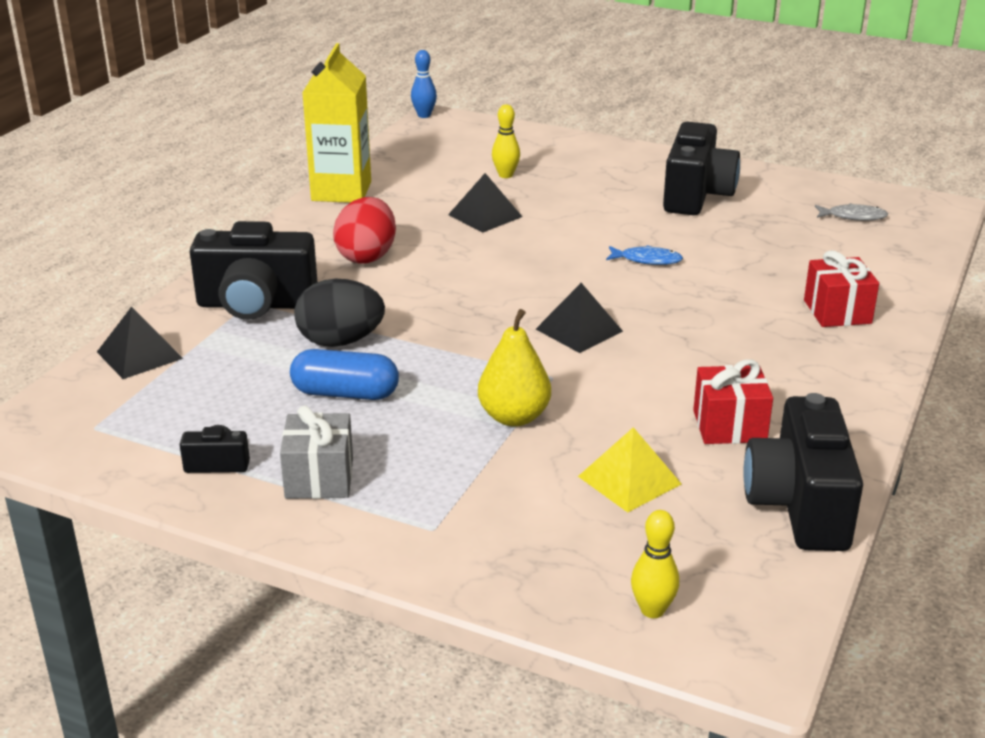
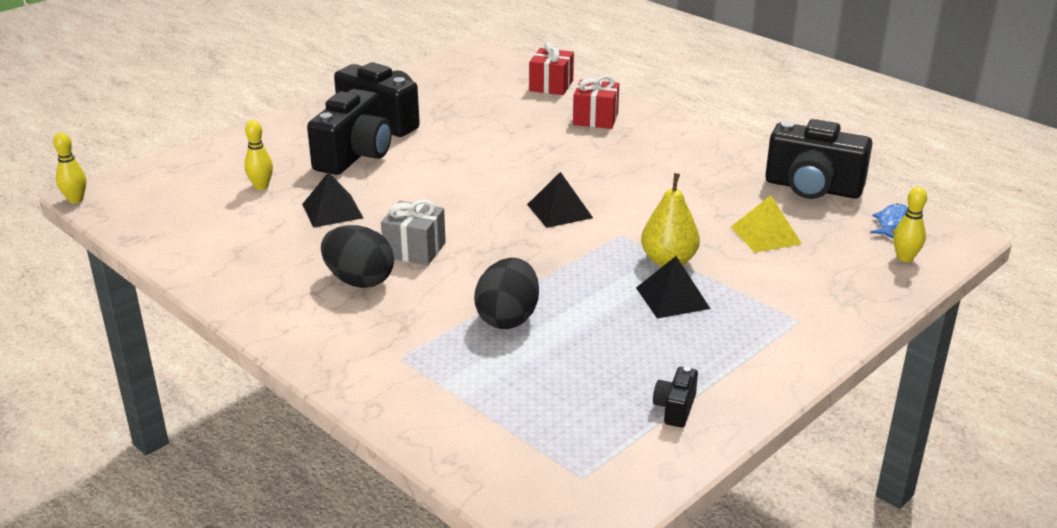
camera: 70 degrees left, 0 degrees up
black pyramid [97,307,183,379] -> black pyramid moved to [636,256,710,318]
black camera [190,221,317,320] -> black camera moved to [307,89,392,175]
grey gift [280,405,353,499] -> grey gift moved to [381,200,446,265]
blue capsule [290,349,399,400] -> none
yellow carton [302,43,371,203] -> none
red egg [333,197,396,264] -> black egg [321,225,394,288]
blue bowling pin [411,50,437,118] -> yellow bowling pin [53,133,86,203]
blue fish [606,245,683,265] -> blue fish moved to [870,204,908,238]
red gift [693,359,773,444] -> red gift moved to [529,42,574,95]
grey fish [815,203,888,221] -> none

